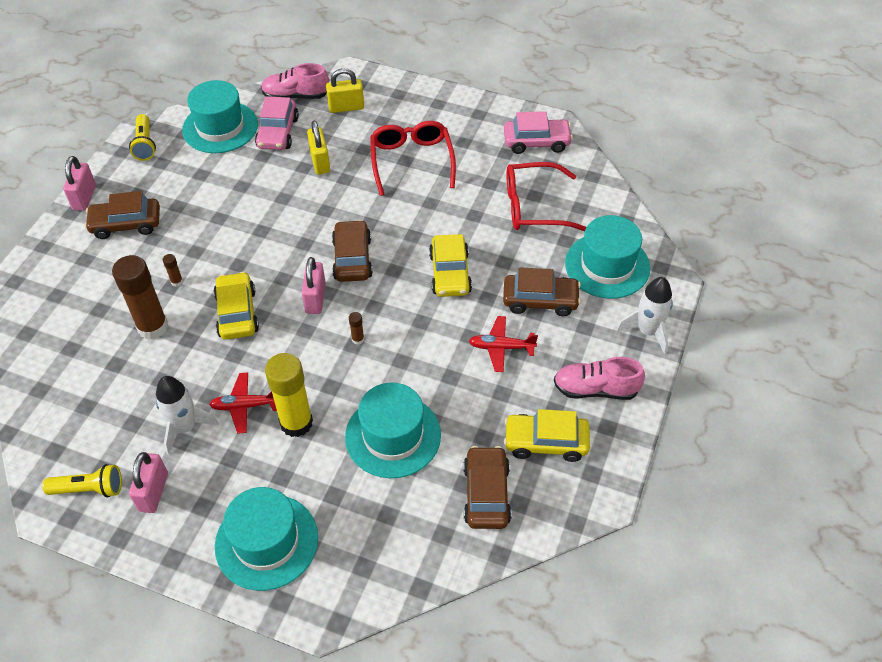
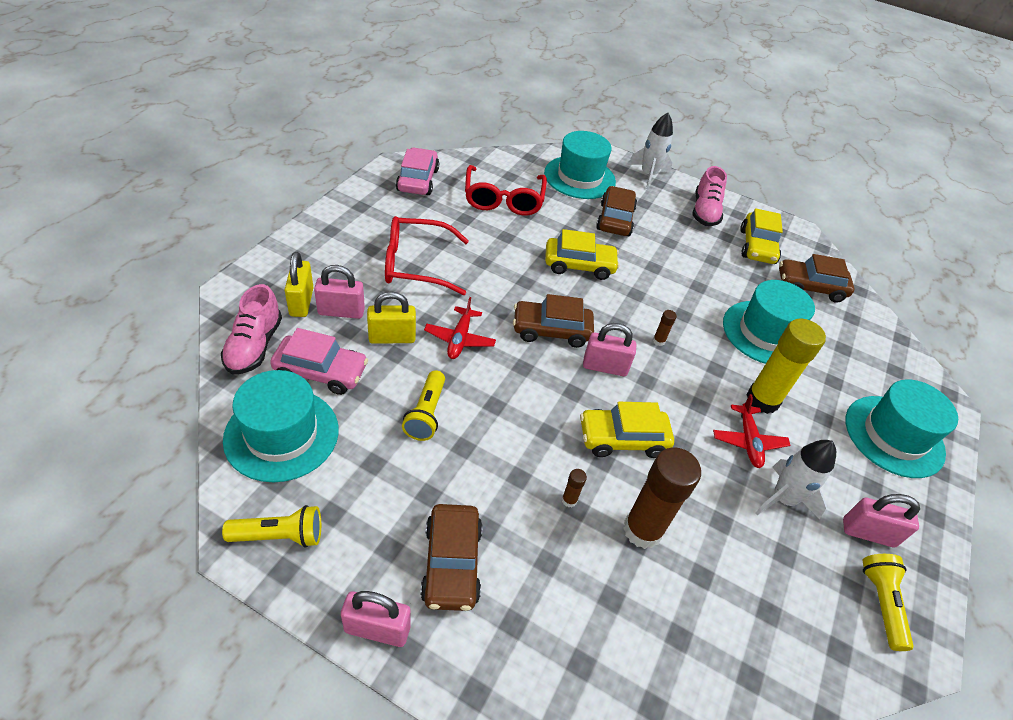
camera: 90 degrees left, 5 degrees down
red plane [469,316,538,372] -> red plane moved to [424,297,496,359]
none -> pink padlock [314,265,365,319]
none -> yellow flashlight [402,370,445,441]

